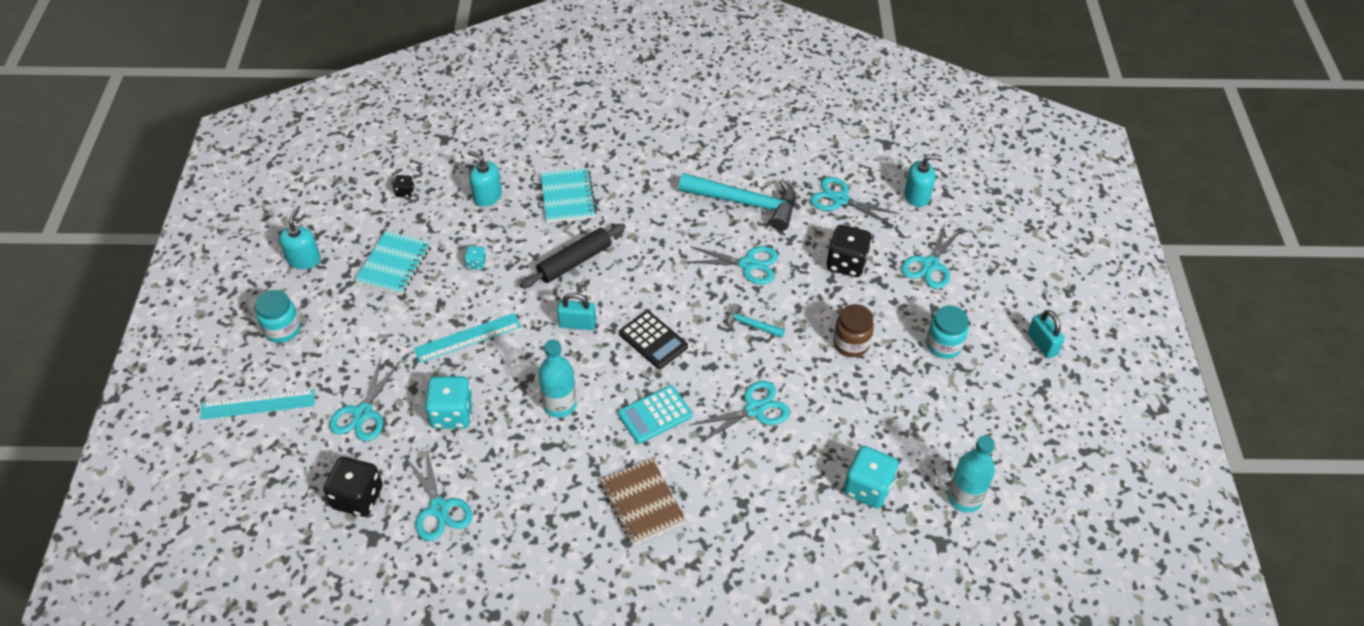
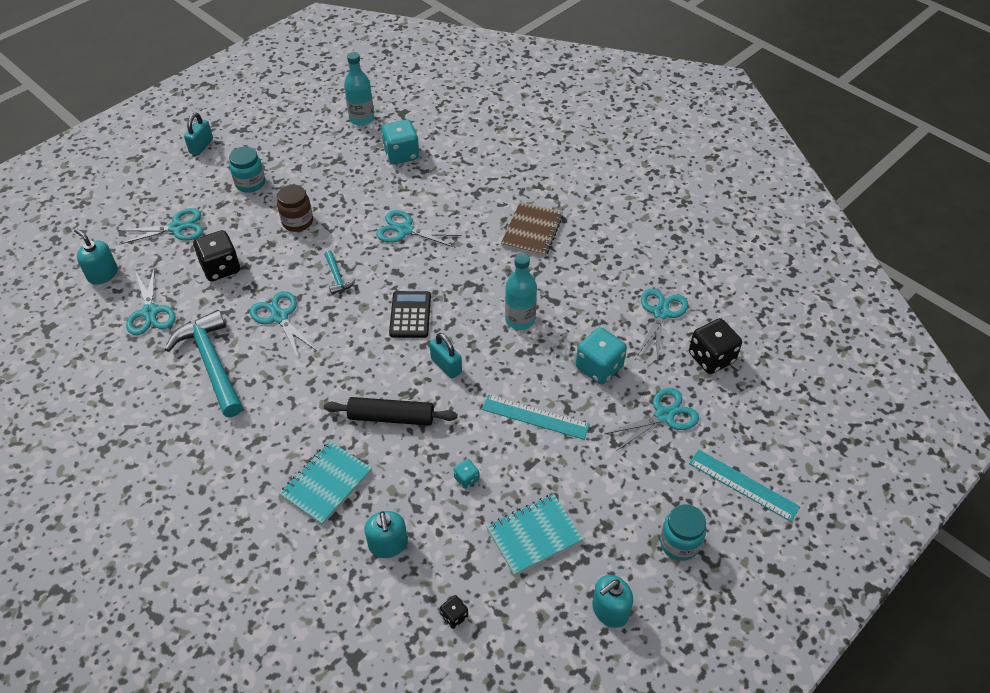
camera: 135 degrees left, 0 degrees up
turquoise calculator [618,385,693,444] -> none

